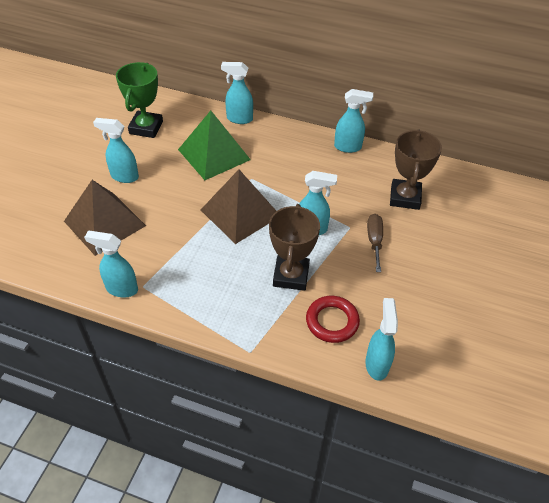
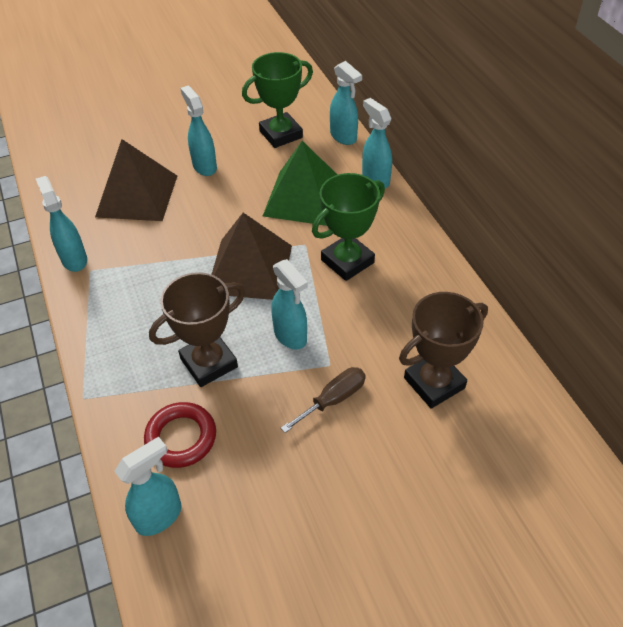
camera: 50 degrees right, 0 degrees up
turquoise spray bottle [334,89,373,153] -> turquoise spray bottle moved to [330,61,362,145]
none -> green trophy [312,173,385,281]

